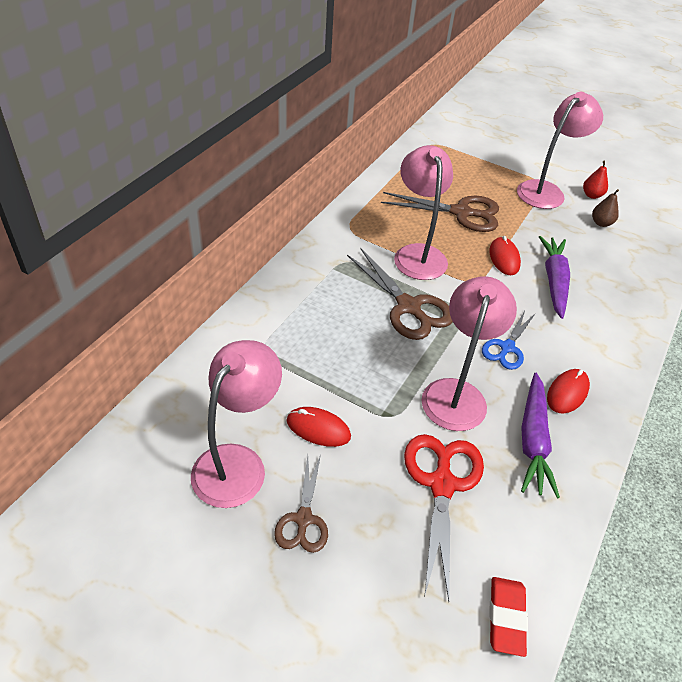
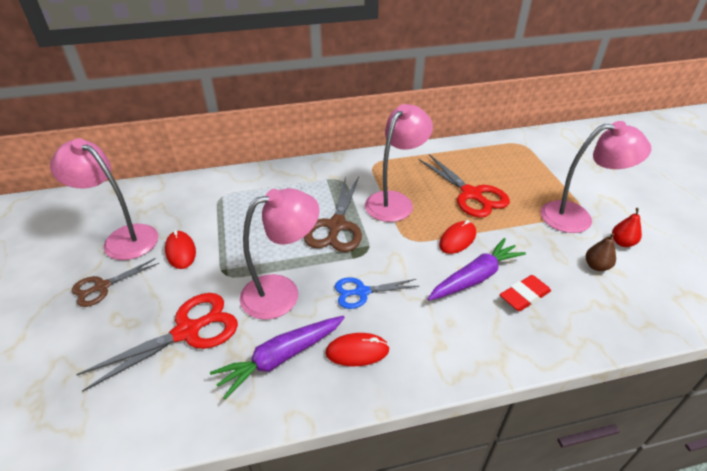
camera: 50 degrees right, 5 degrees down
pink lamp [191,340,282,508] -> pink lamp turned 135 degrees counterclockwise [50,138,158,260]
brown scissors [381,192,499,232] -> red scissors [418,154,510,218]
red eraser [489,577,528,657] -> red eraser moved to [500,275,551,311]

